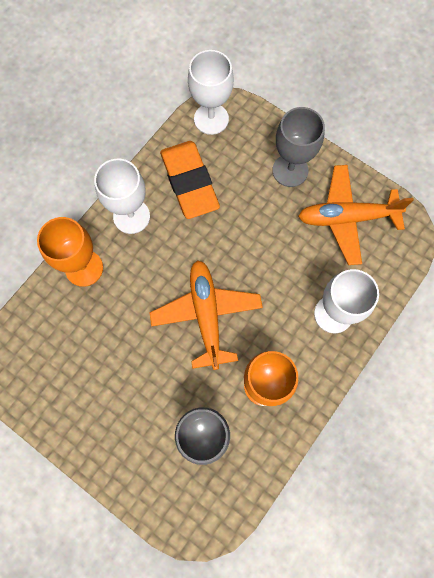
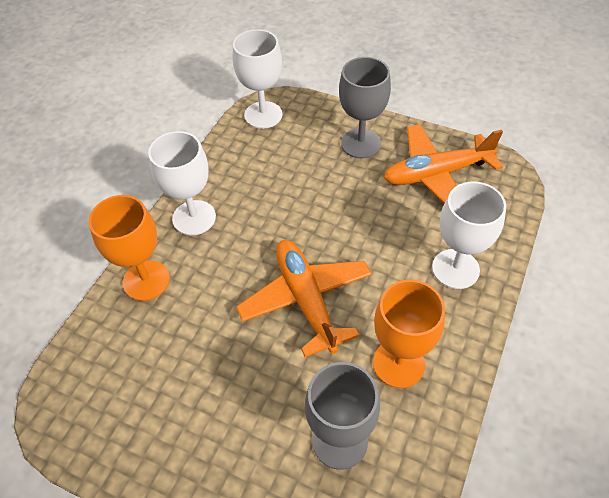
camera: 10 degrees left, 20 degrees down
orange eraser [160,141,220,219] -> none

